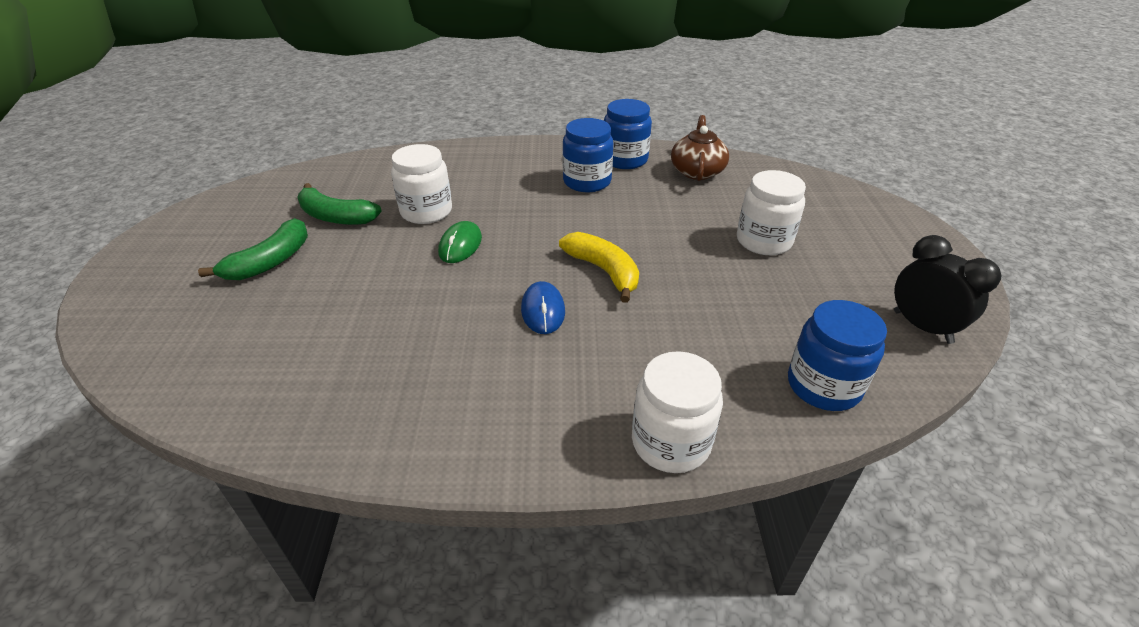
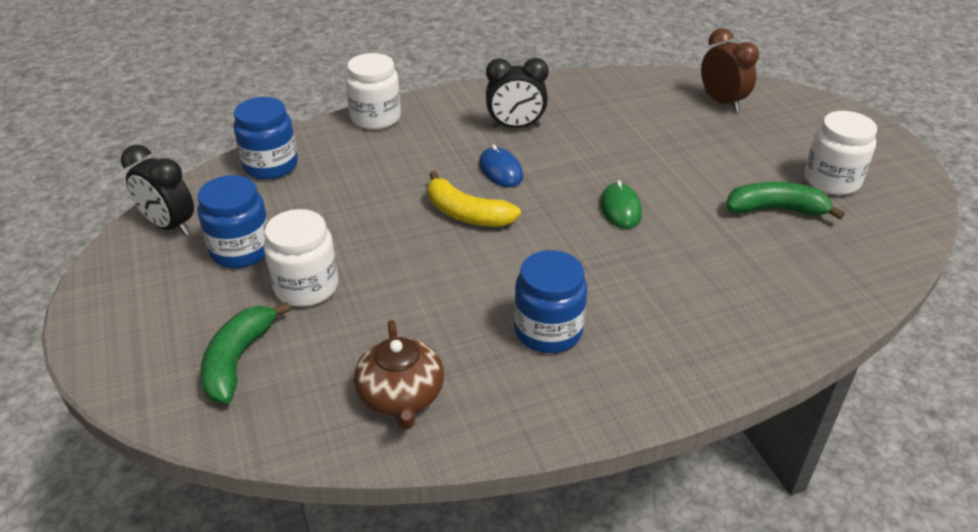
camera: 160 degrees right, 0 degrees up
green banana [198,218,308,280] -> green banana moved to [201,302,291,404]
white jar [391,144,452,224] -> white jar moved to [804,111,877,195]
blue jar [604,99,652,169] -> blue jar moved to [198,175,268,268]
none -> black clock [486,58,549,128]
none -> brown clock [701,28,759,112]

